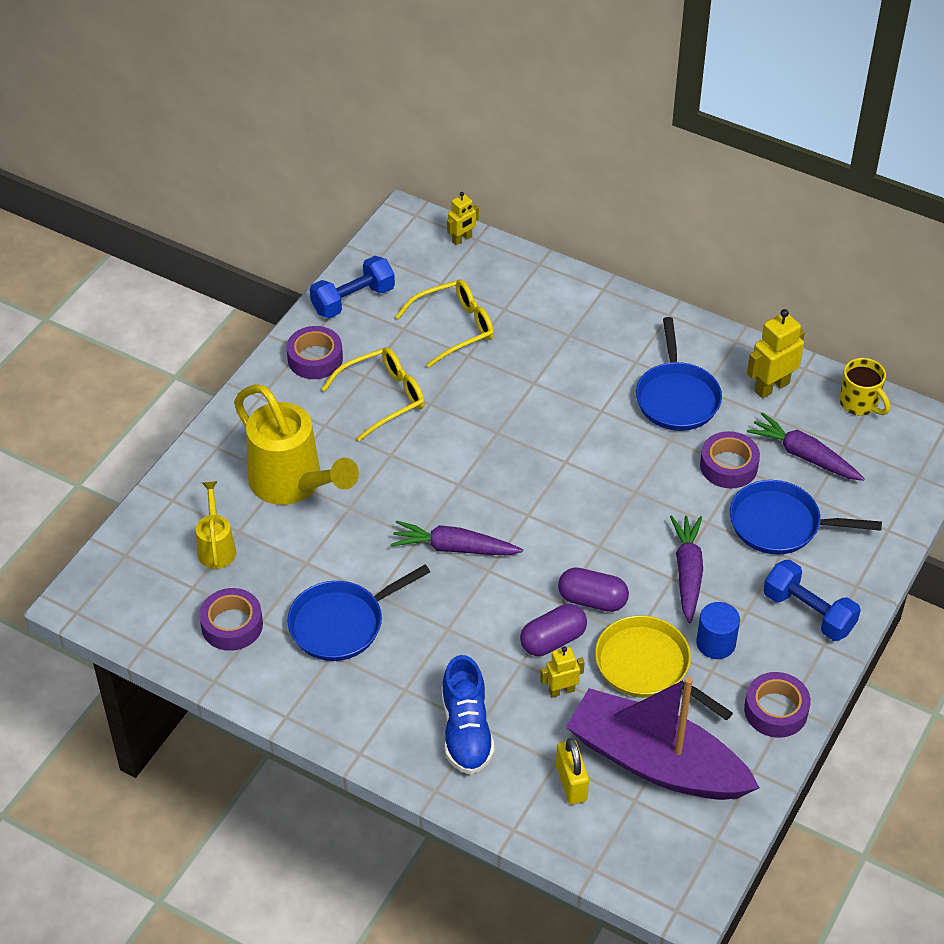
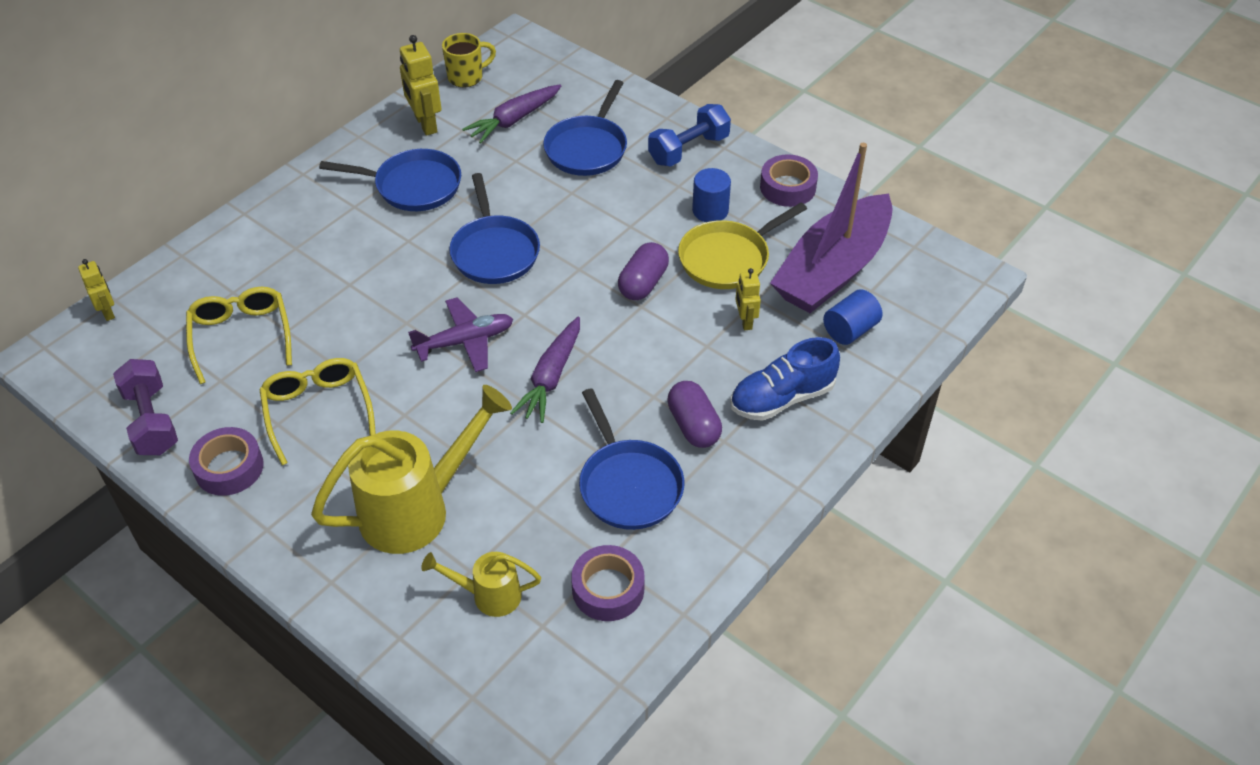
camera: 80 degrees left, 0 degrees up
blue dumbbell [310,256,395,318] -> purple dumbbell [113,359,178,455]
blue shoe [442,655,495,775] -> blue shoe turned 150 degrees clockwise [730,337,840,421]
purple capsule [520,604,587,656] -> purple capsule moved to [667,381,722,448]
yellow padlock [556,738,589,805] -> blue cylinder [823,289,882,345]
purple carrot [670,515,703,623] -> none
purple tape [700,431,760,489] -> none
none -> purple plane [408,297,513,372]
none -> blue pan [449,173,540,284]

